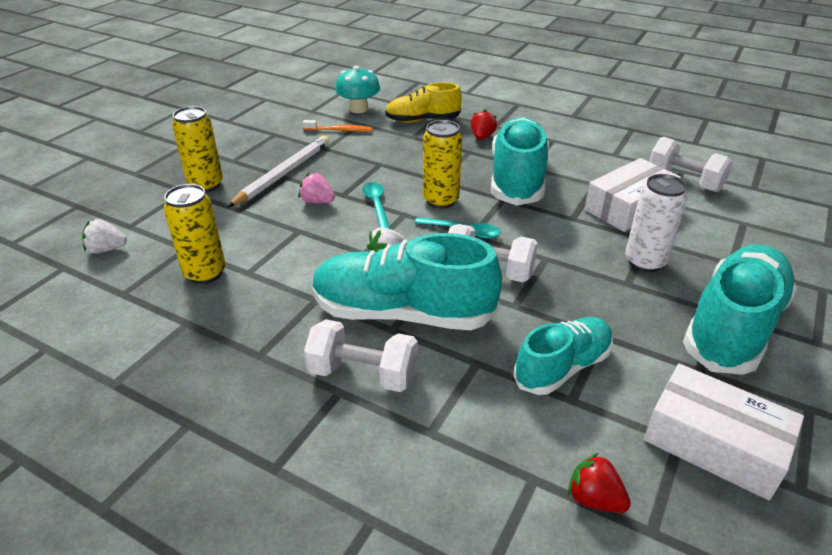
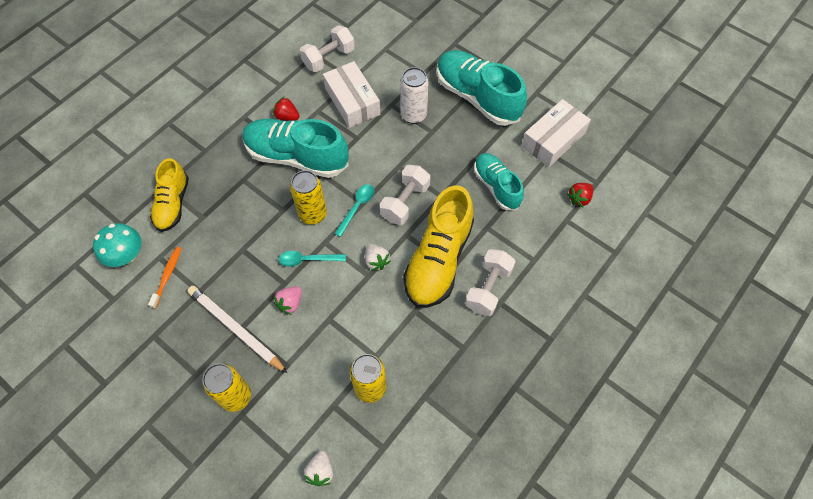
camera: 80 degrees left, 25 degrees up
turquoise shoe [312,233,502,330] -> yellow shoe [403,185,474,308]
red strawberry [471,110,497,140] -> red strawberry moved to [273,96,299,121]

